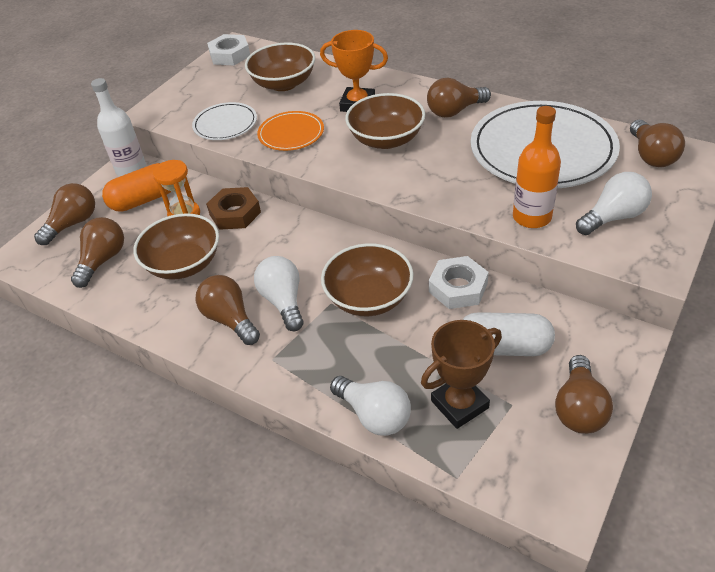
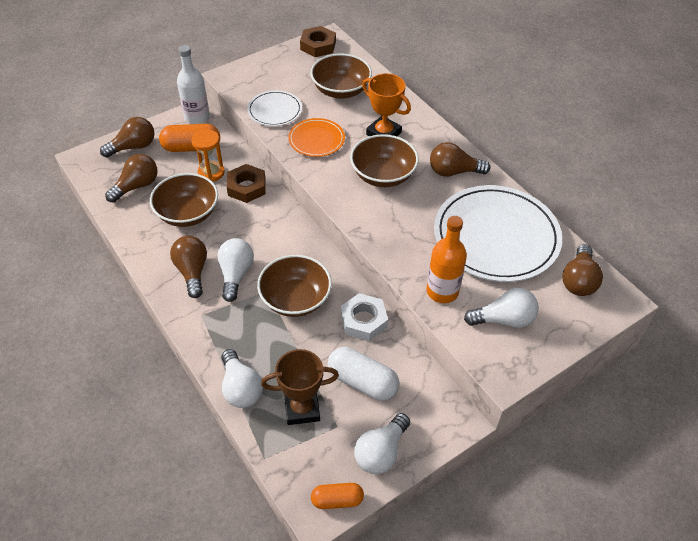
camera: 20 degrees right, 5 degrees up
white nut [207,34,250,65] -> brown nut [300,26,336,57]
brown light bulb [555,355,613,434] -> white light bulb [354,413,410,474]
none -> orange capsule [311,483,364,509]

